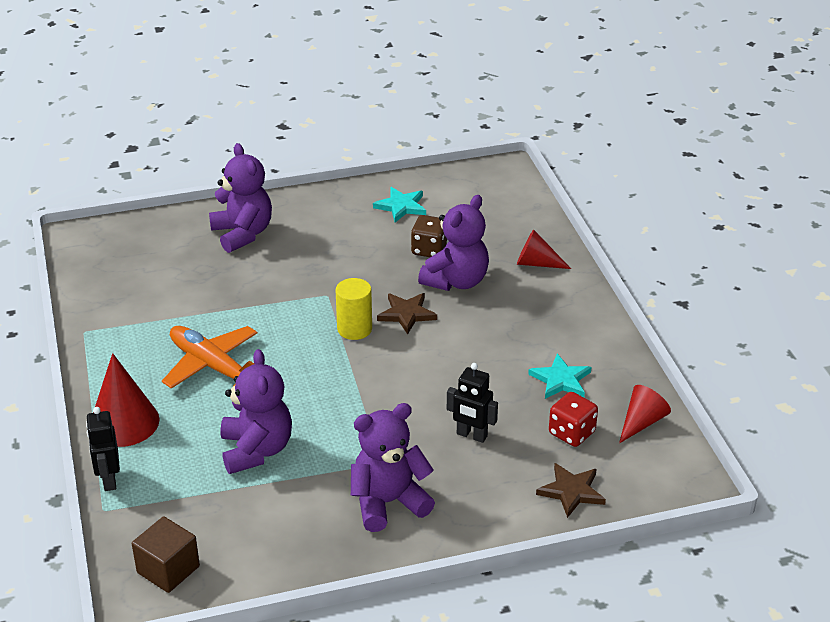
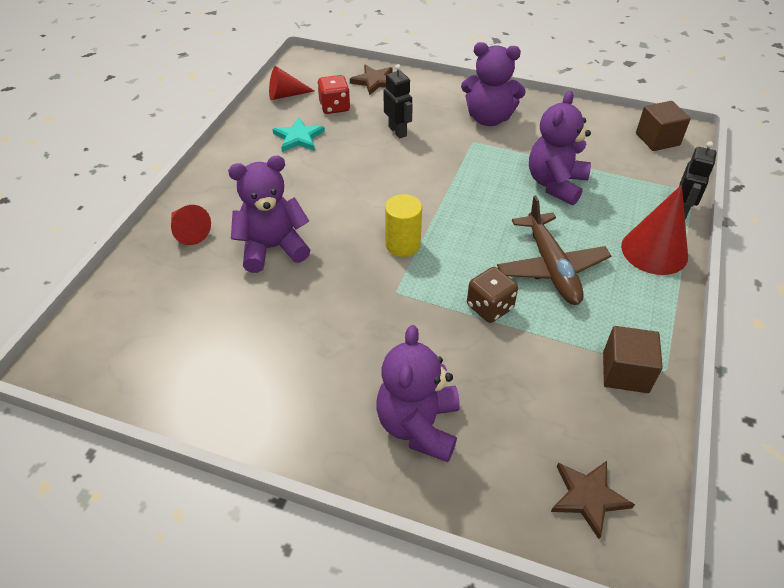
camera: 145 degrees left, 10 degrees up
orange plane [162,326,257,389] -> brown plane [497,195,611,305]
turquoise star [373,187,426,222] -> none
brown star [377,293,437,334] -> brown star moved to [551,461,635,539]
brown dice [411,215,448,257] -> brown dice moved to [467,267,518,323]
none -> brown cube [603,326,663,393]

